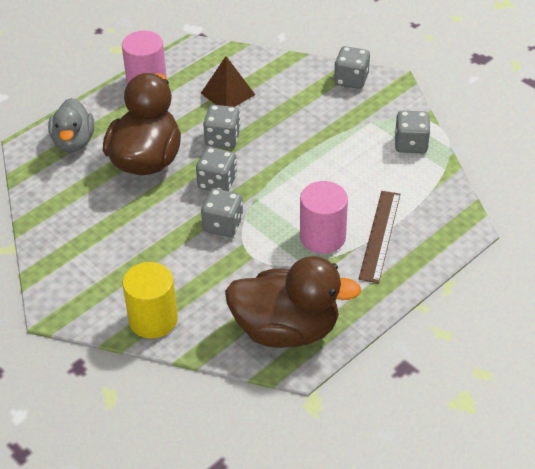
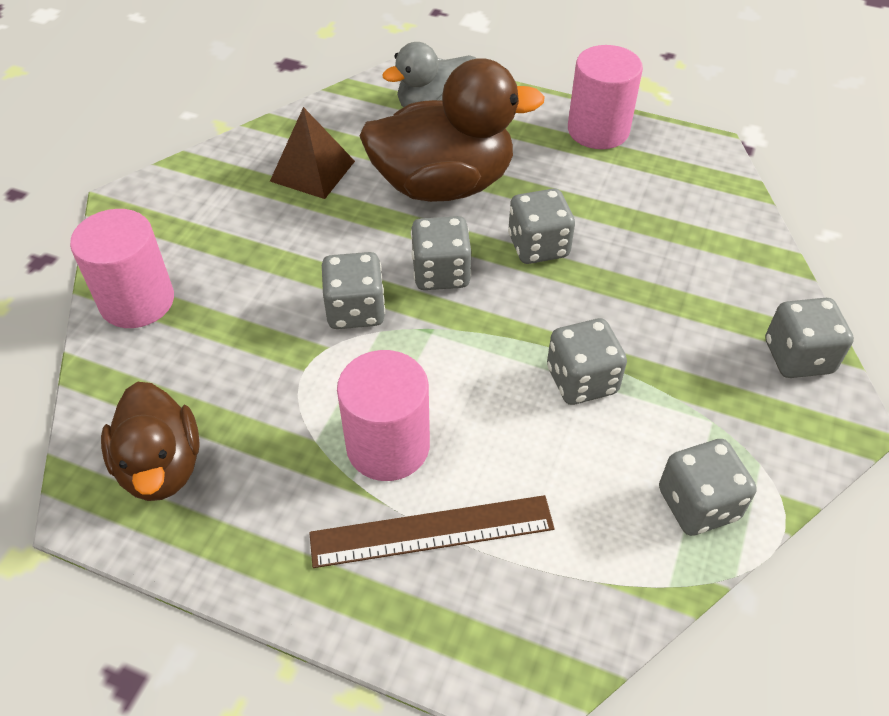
camera: 65 degrees right, 5 degrees up
yellow cylinder [122,262,178,338] -> pink cylinder [70,209,174,328]
brown pyramid [201,56,255,107] -> brown pyramid moved to [270,107,355,199]
brown duck [225,256,361,348] -> brown duck [101,382,200,501], size x0.63
none -> grey dice [547,318,627,405]

